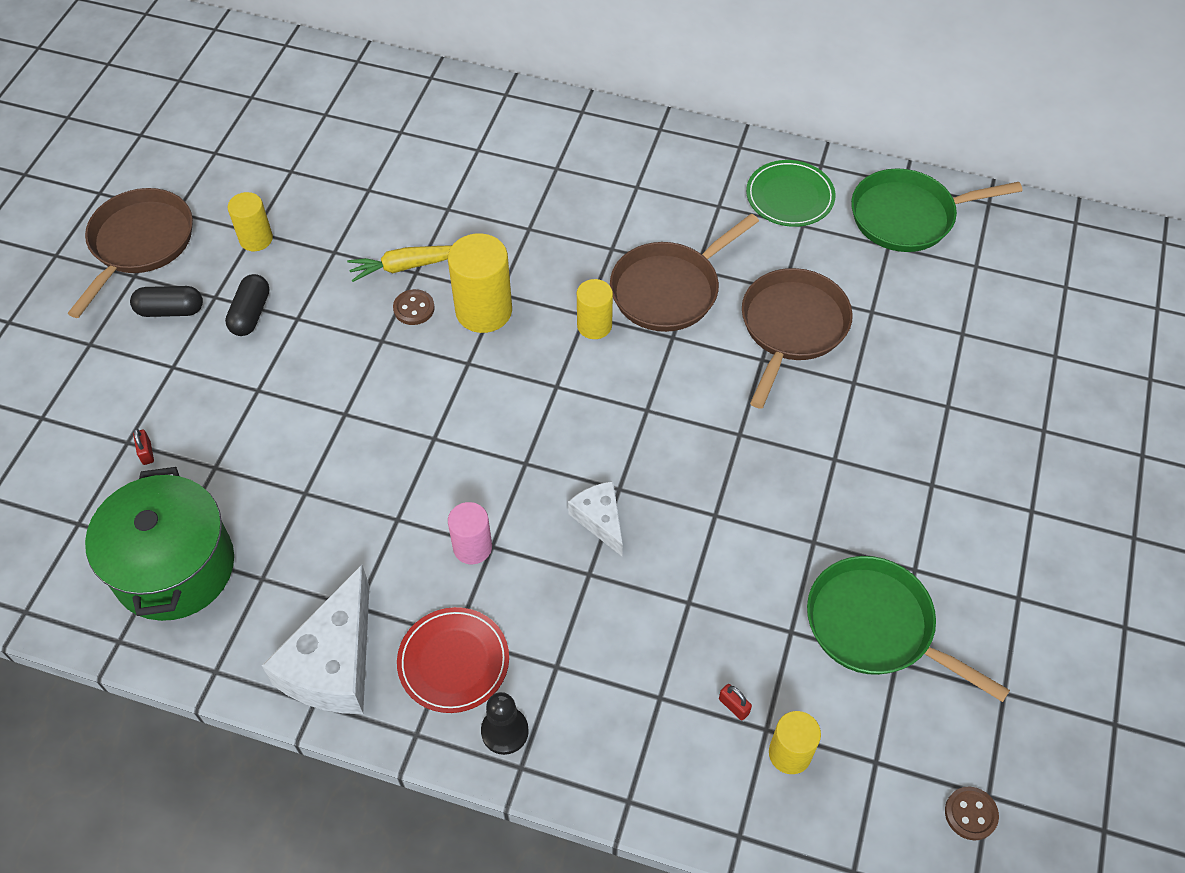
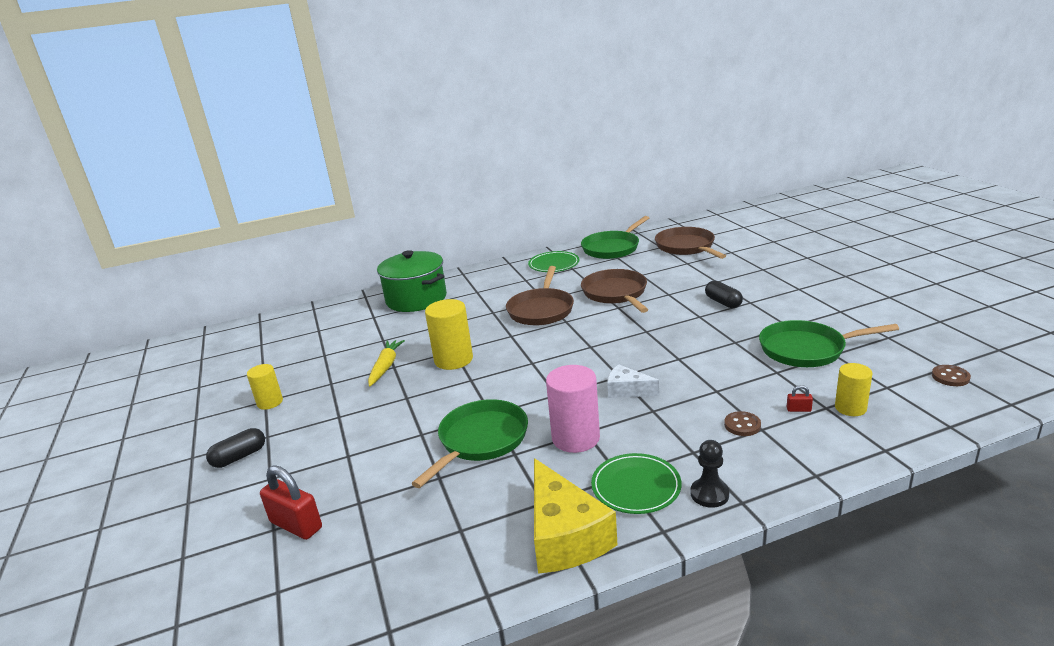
camera: 35 degrees left, 30 degrees down
brown pan [68,188,193,318] -> brown pan moved to [655,227,726,259]
green pot [85,467,234,621] -> green pot moved to [377,250,447,312]
red padlock [133,429,154,465] -> red padlock [260,465,322,540], size x2.27
black capsule [225,274,269,336] -> black capsule moved to [705,281,743,308]
white cheese [262,565,370,714] -> yellow cheese [534,458,617,574]
yellow carrot [347,245,452,282] -> yellow carrot turned 150 degrees clockwise [368,340,405,387]
brown button [393,289,435,325] -> brown button moved to [724,411,761,436]
red plate [397,607,509,713] -> green plate [591,453,682,514]
pink cylinder [448,502,492,564] -> pink cylinder [546,365,600,453], size x1.63
yellow cylinder [577,279,613,339] -> none
none -> green pan [411,399,528,488]

